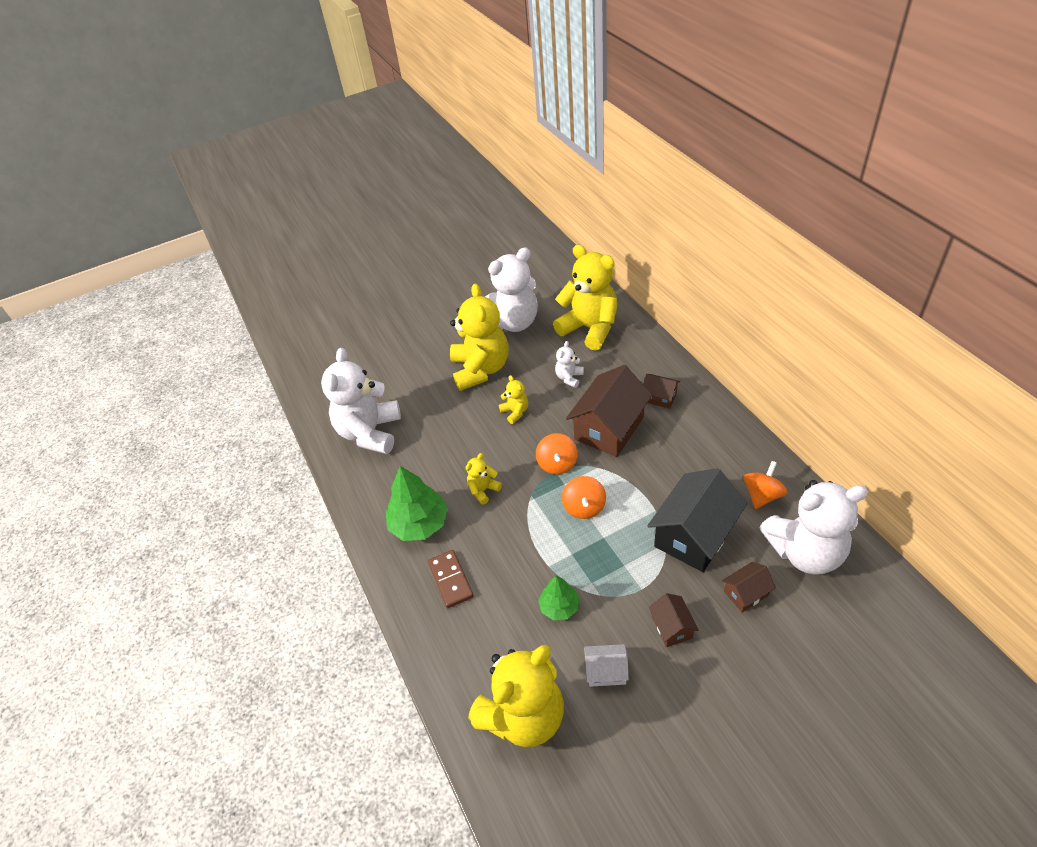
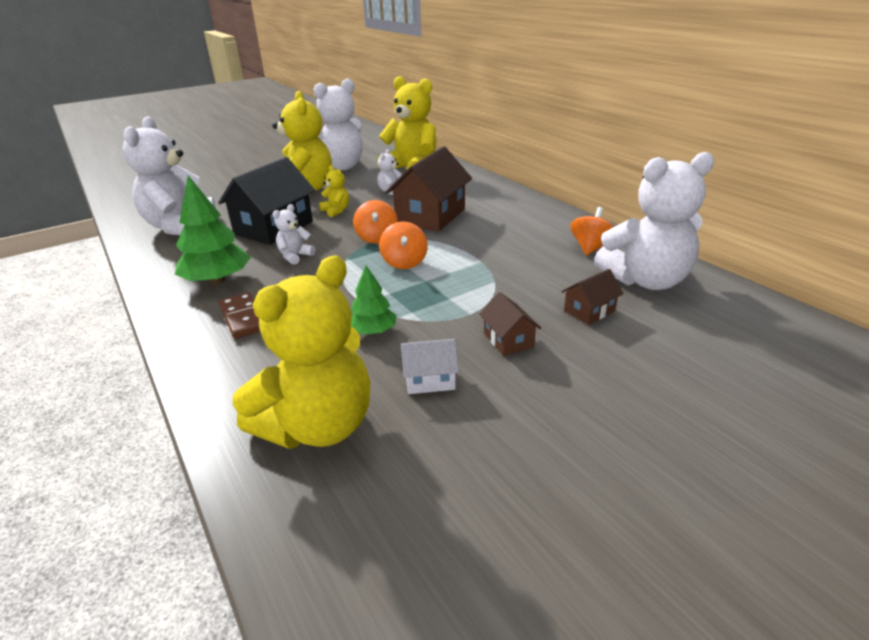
camera: 10 degrees left, 15 degrees down
yellow teddy bear [466,453,502,505] -> white teddy bear [272,204,316,265]
brown house [643,374,680,409] -> none
black house [647,468,747,572] -> black house moved to [218,157,315,245]

